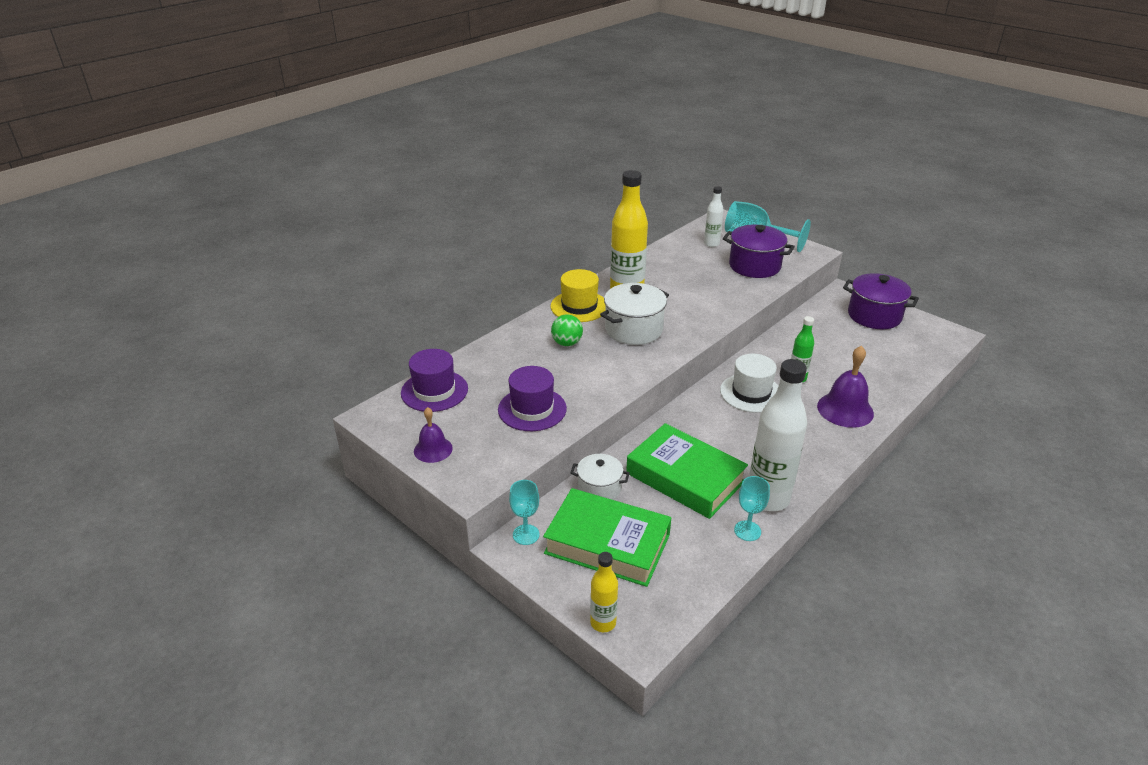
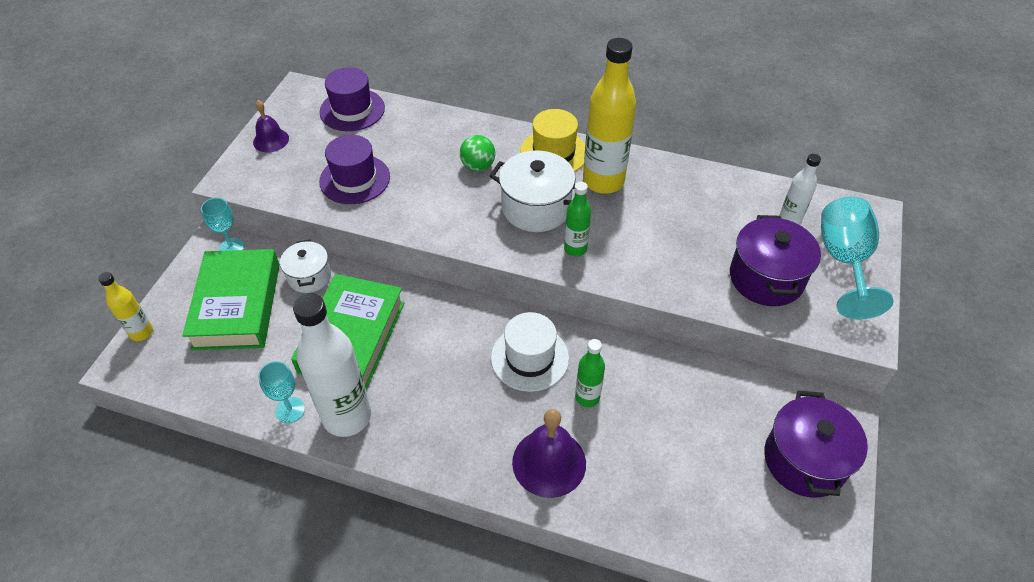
camera: 65 degrees right, 15 degrees up
none -> green bottle [564,182,591,256]

